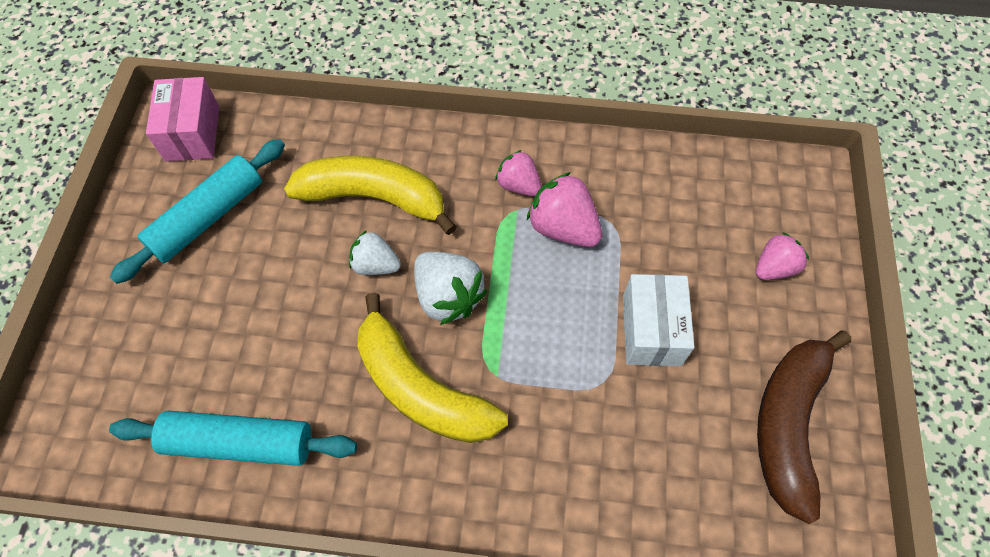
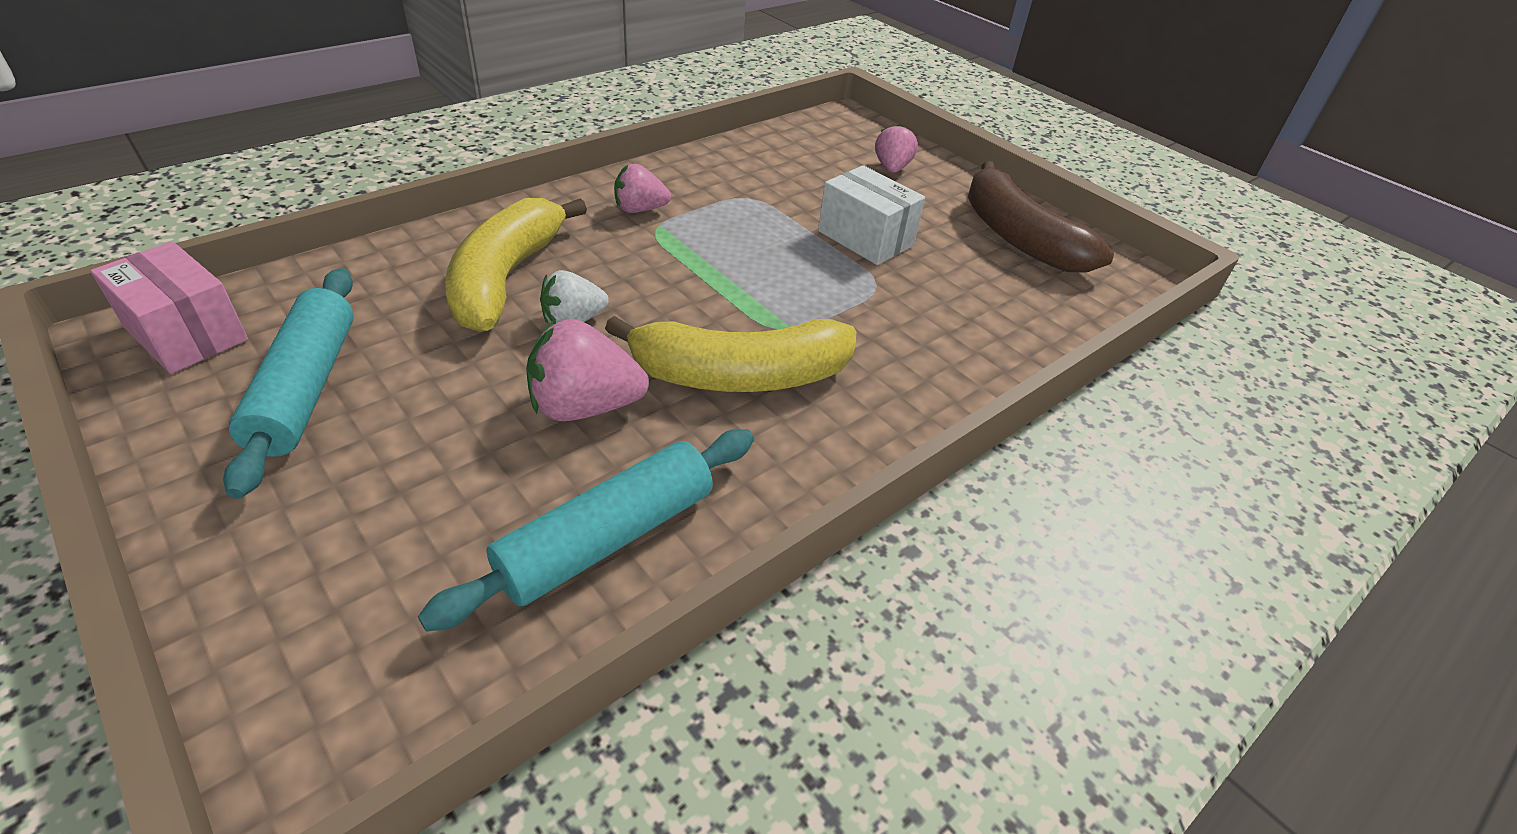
camera: 50 degrees left, 20 degrees down
yellow banana [284,156,457,235] -> yellow banana turned 45 degrees counterclockwise [445,198,587,332]
white strawberry [414,252,487,325] -> none
pink strawberry [527,172,602,247] -> pink strawberry moved to [526,319,649,421]

